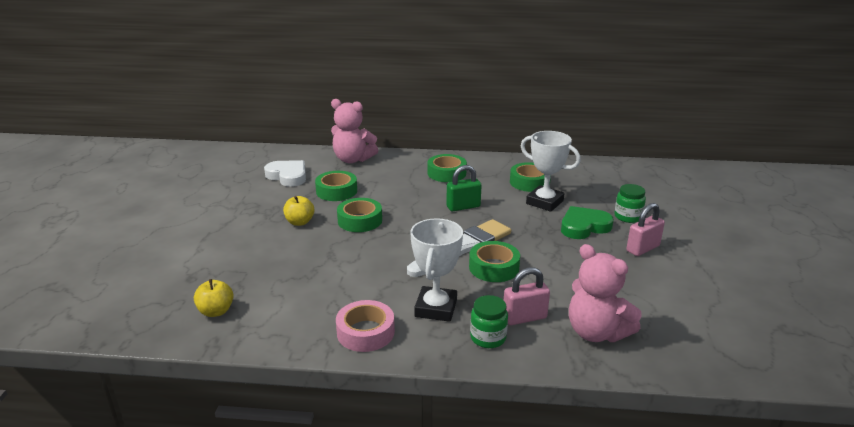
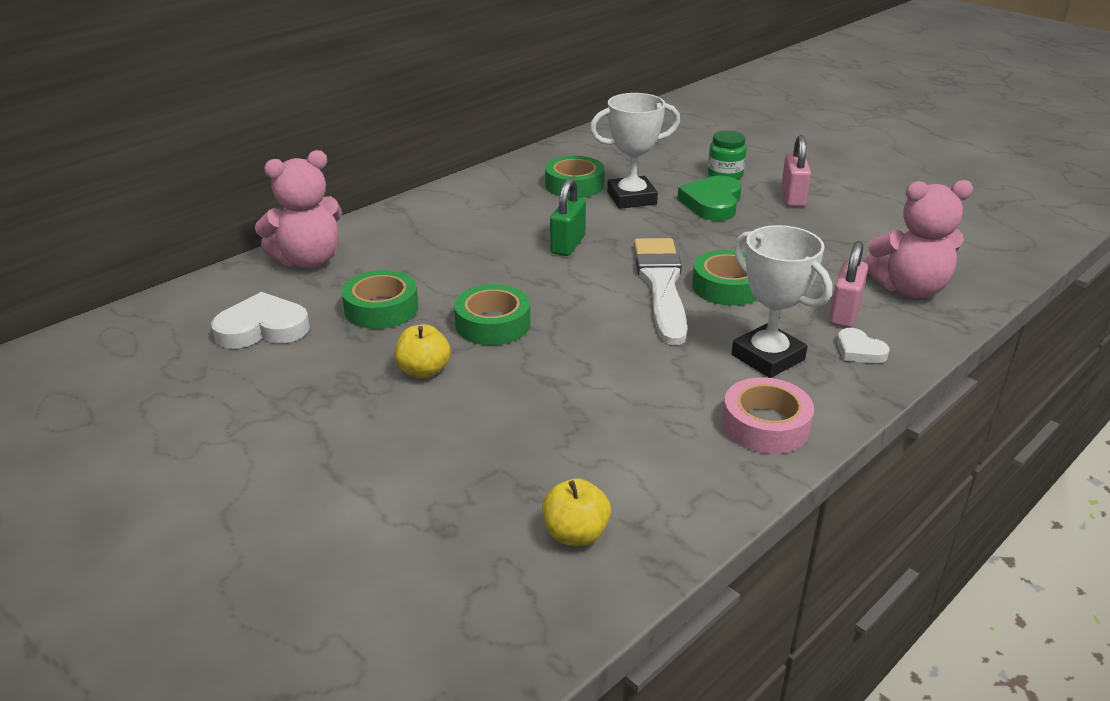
camera: 50 degrees left, 5 degrees up
green tape [428,154,467,182] -> none
green jar [470,295,508,348] -> white heart [837,328,889,363]

